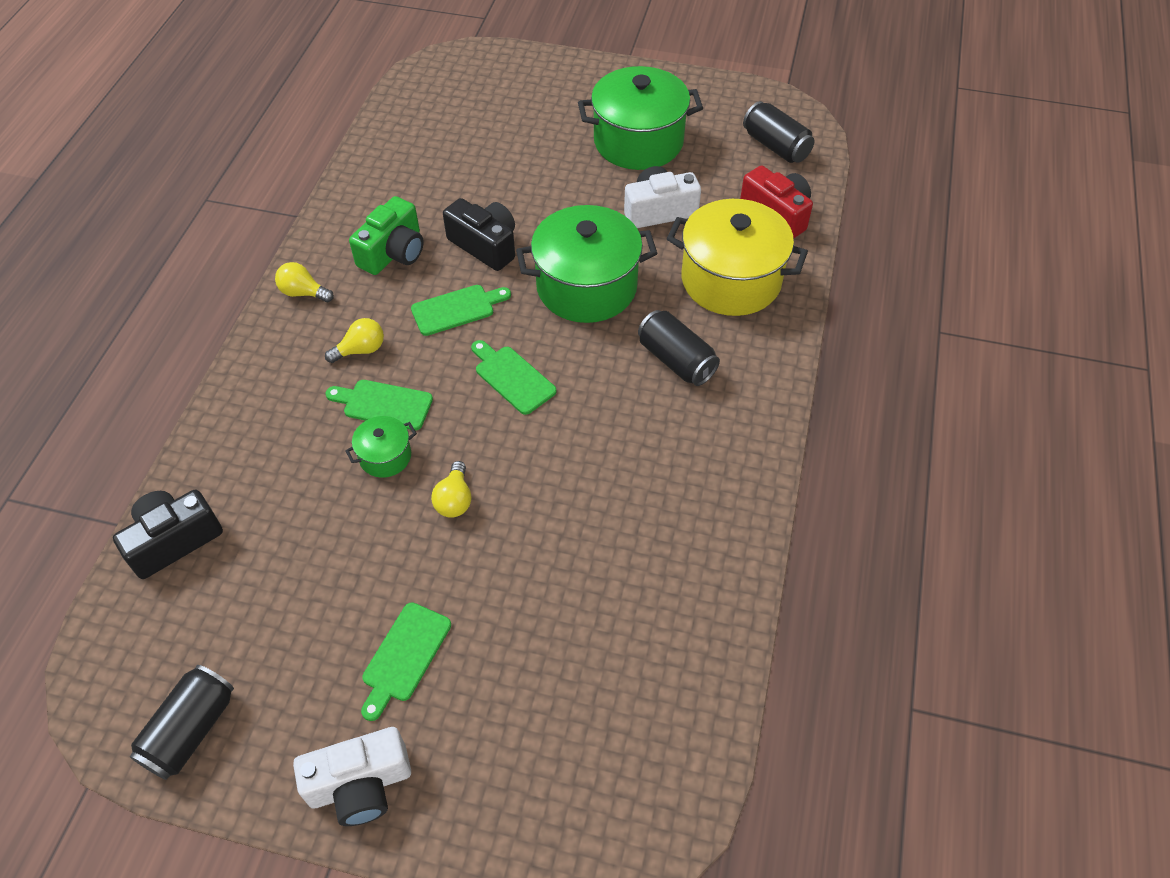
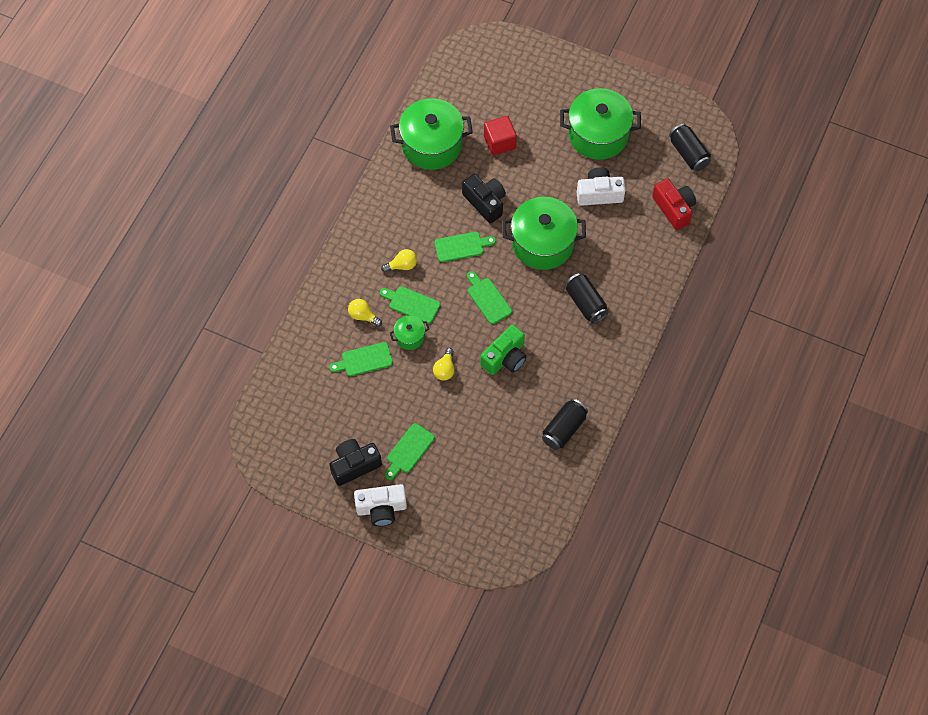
camera: 10 degrees right, 10 degrees up
black camera [113,490,223,579] -> black camera moved to [329,439,382,486]
black can [130,665,234,780] -> black can moved to [542,399,588,450]
yellow light bulb [275,262,334,302] -> yellow light bulb moved to [348,299,382,327]
green camera [349,196,424,275] -> green camera moved to [480,325,527,375]
yellow pot [667,199,808,316] -> none
none -> green cutting board [329,342,393,376]
none -> green pot [390,98,473,170]
none -> red cube [484,116,517,156]

